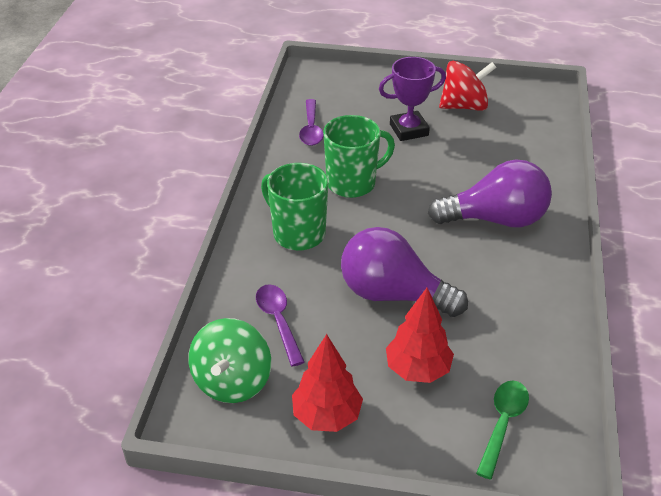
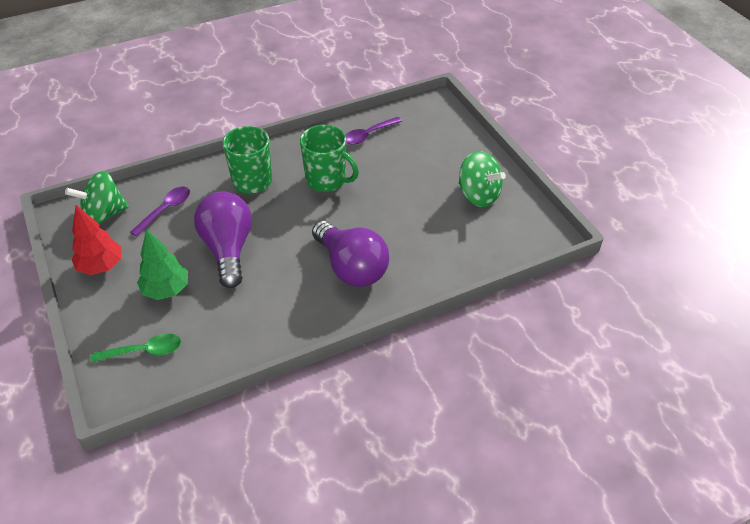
camera: 55 degrees right, 5 degrees up
purple trophy [379,57,446,141] -> none
red tree [386,288,454,383] -> green tree [137,229,188,300]
red spinning top [439,61,497,111] -> green spinning top [459,151,506,207]

